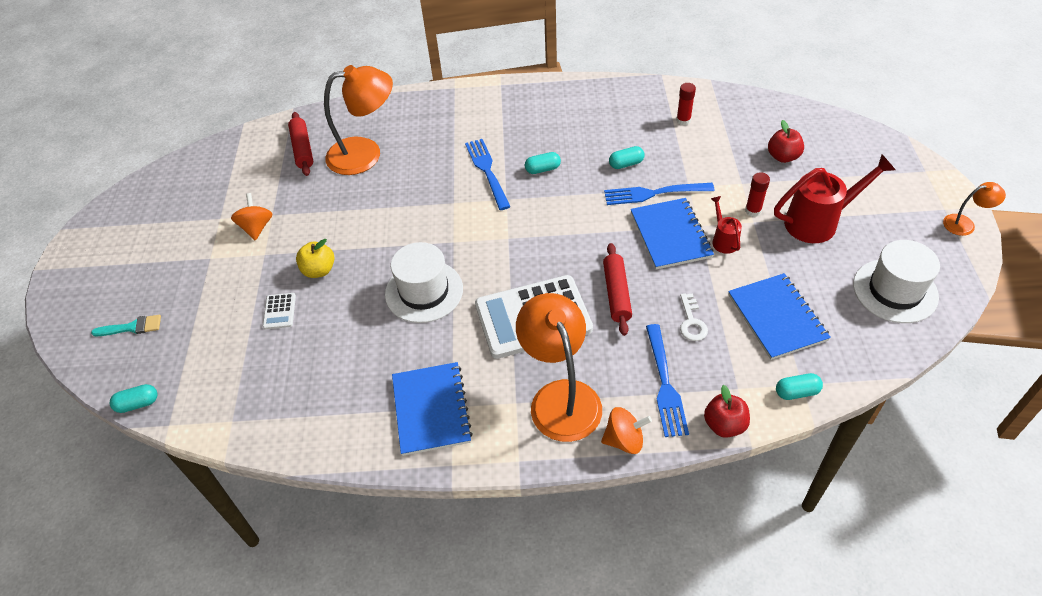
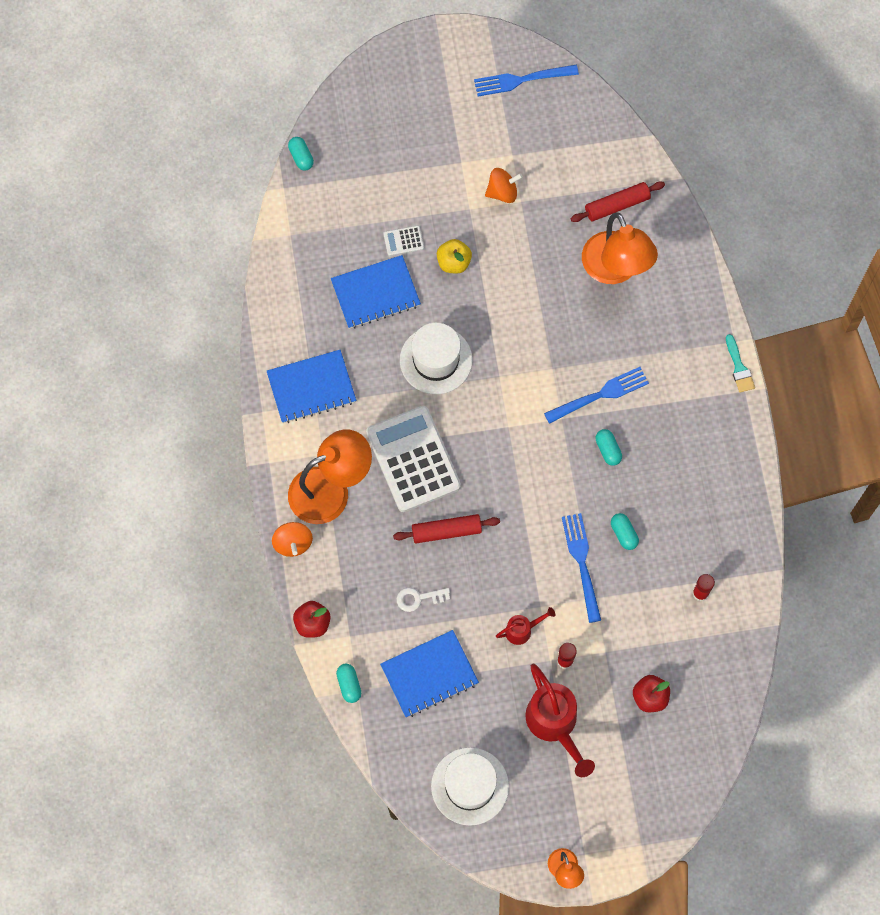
camera: 80 degrees right, 20 degrees up
turquoise brush [91,315,161,336] -> turquoise brush moved to [726,334,755,392]
blue notebook [631,198,714,269] -> blue notebook moved to [331,255,421,329]
blue fork [646,324,689,437] -> blue fork moved to [474,65,579,96]

